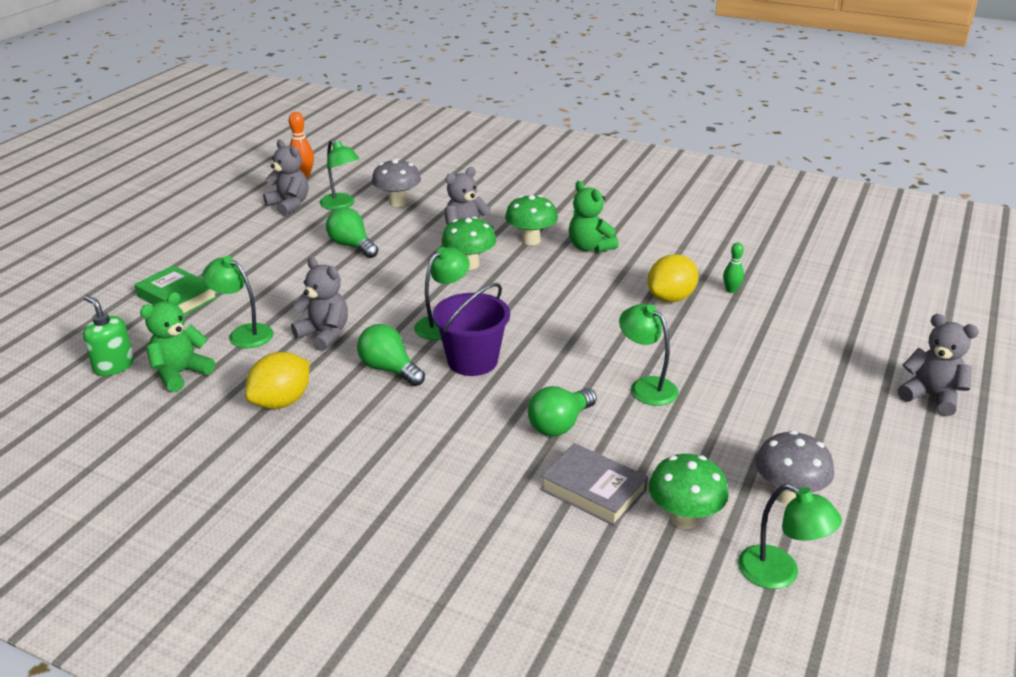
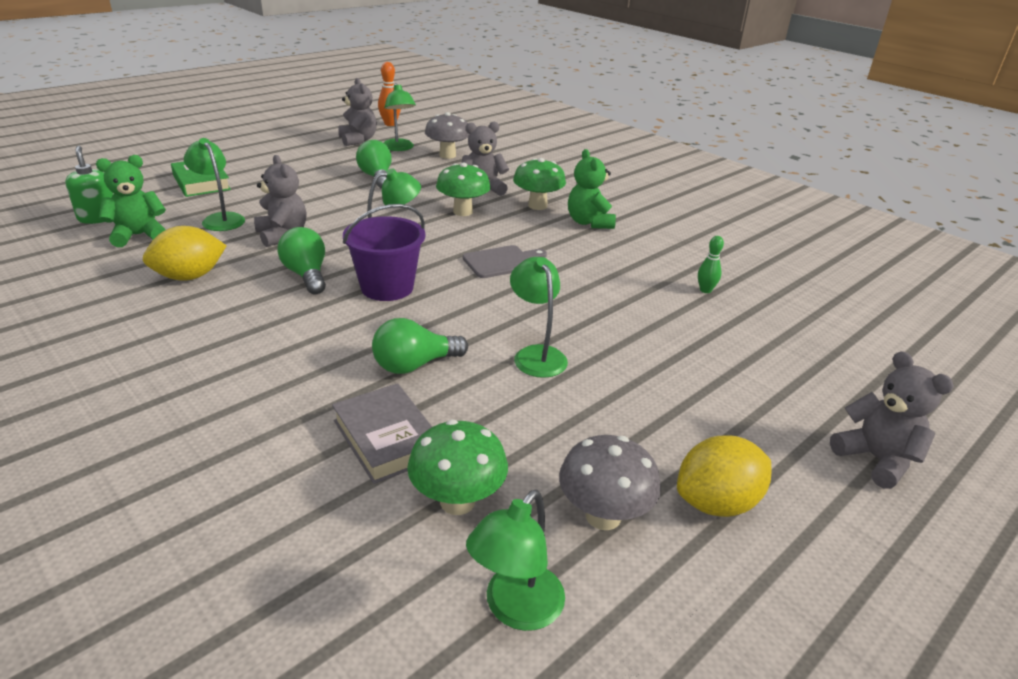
camera: 20 degrees right, 0 degrees up
yellow lemon [648,254,698,302] -> yellow lemon moved to [677,435,771,517]
green lamp [738,484,842,589] -> green lamp turned 60 degrees clockwise [466,490,565,631]
none -> grey cutting board [463,245,547,278]

